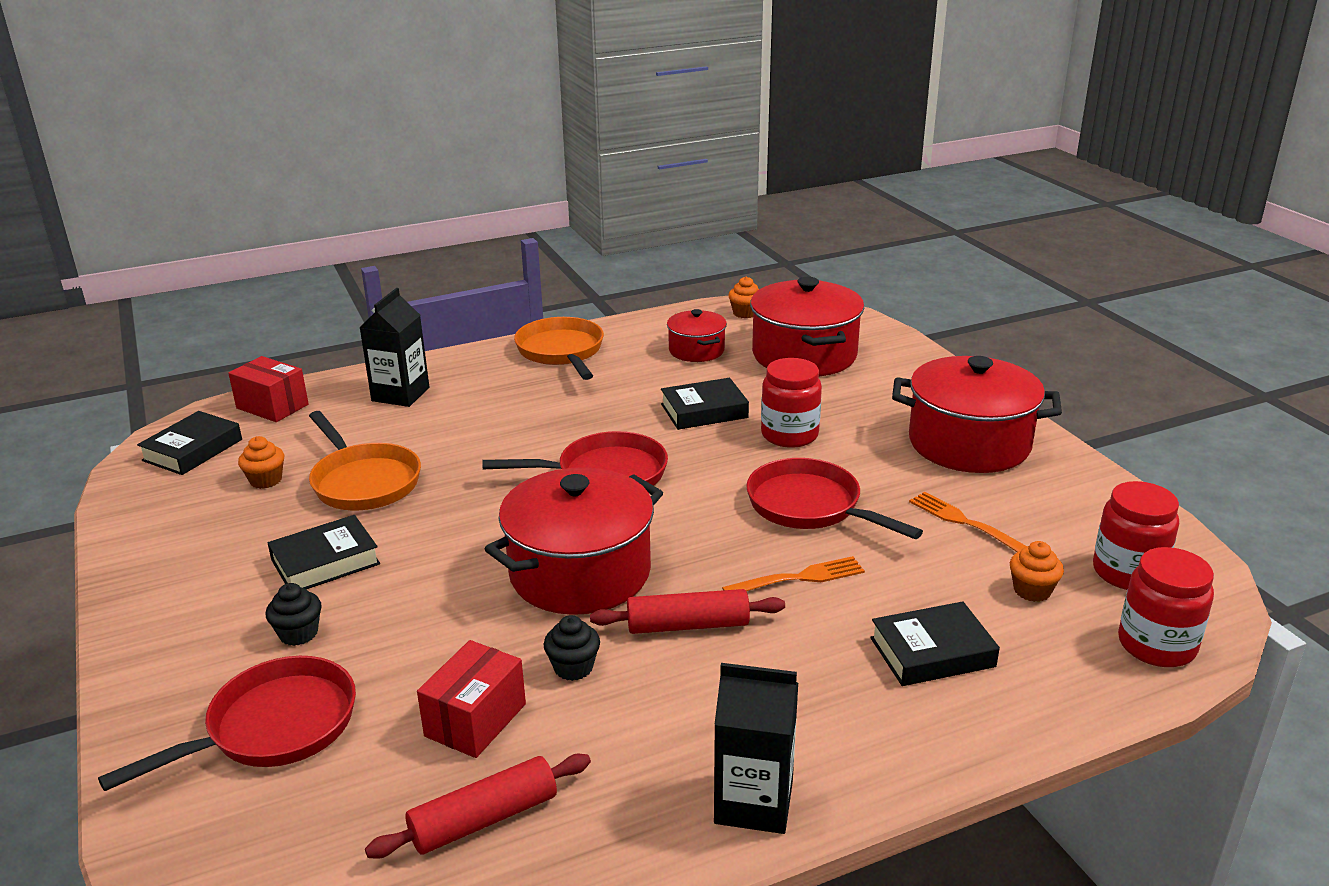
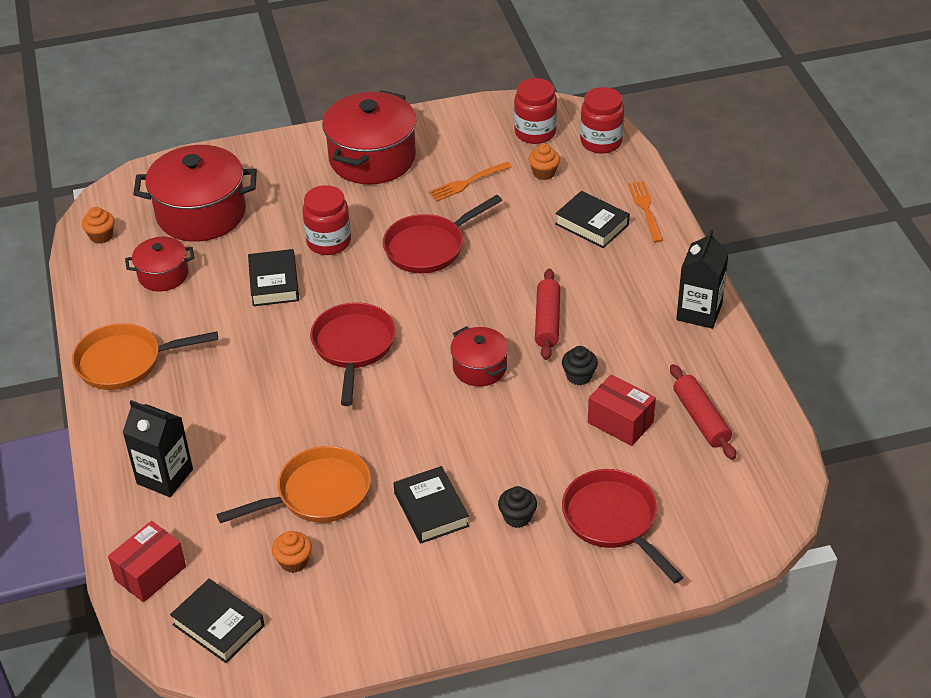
camera: 80 degrees left, 15 degrees up
red pot [485,467,663,615] -> red pot [450,326,509,387], size x0.54
orange fork [722,556,865,591] -> orange fork moved to [628,181,663,243]
black book [870,601,1000,686] -> black book turned 45 degrees counterclockwise [555,191,630,248]

